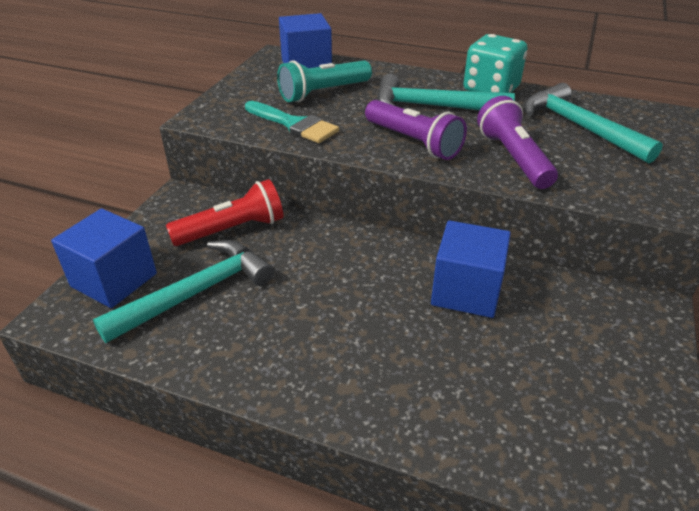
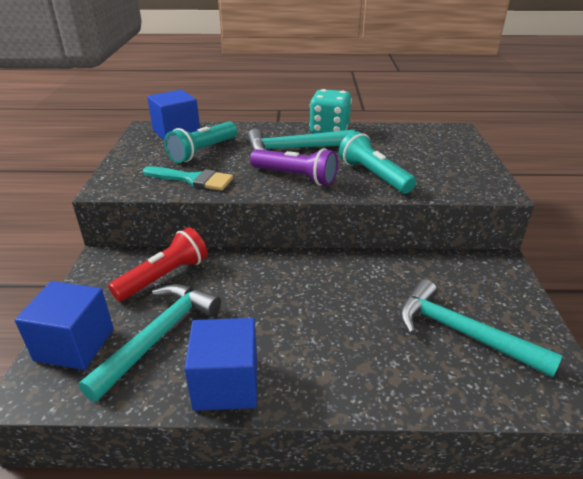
camera: 20 degrees left, 5 degrees down
blue cube [431,220,511,318] -> blue cube moved to [184,318,257,411]
purple flashlight [477,96,558,189] -> turquoise flashlight [339,131,416,194]
turquoise hammer [524,83,663,164] -> turquoise hammer moved to [400,279,563,377]

